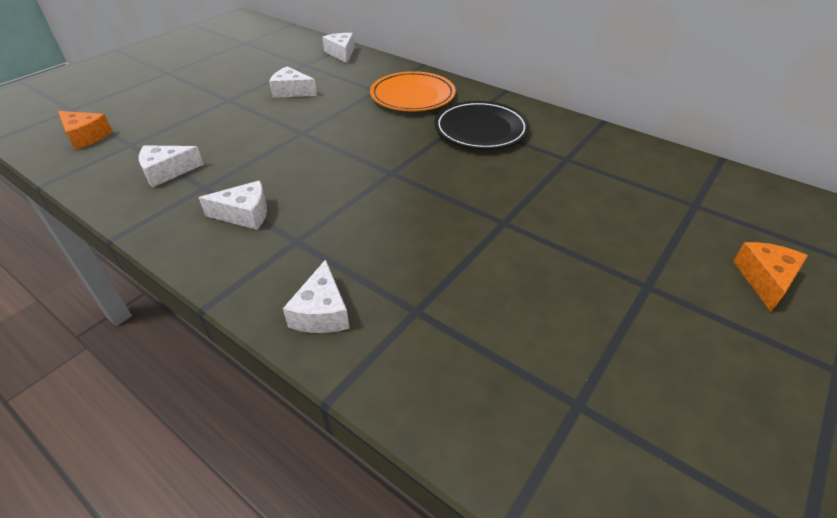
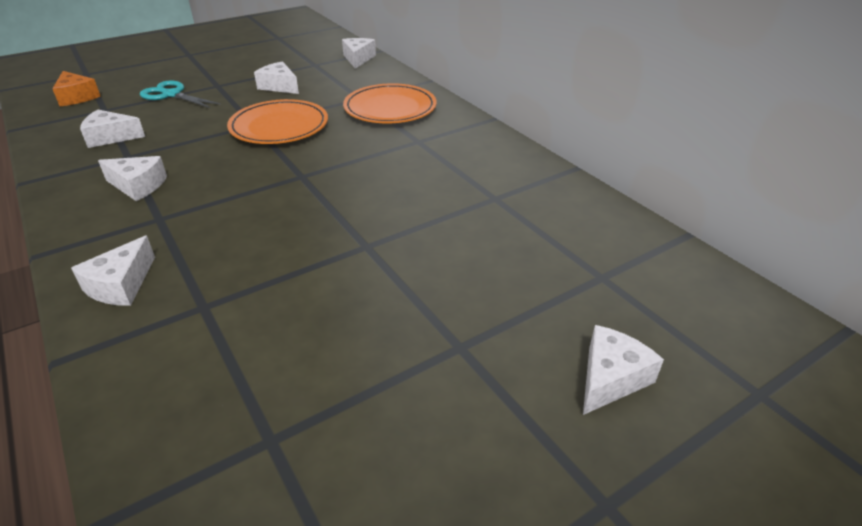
camera: 20 degrees right, 5 degrees down
black plate [434,101,530,150] -> none
orange cheese [733,242,808,312] -> white cheese [583,325,664,415]
none -> turquoise scissors [140,80,221,108]
none -> orange plate [227,99,328,144]

